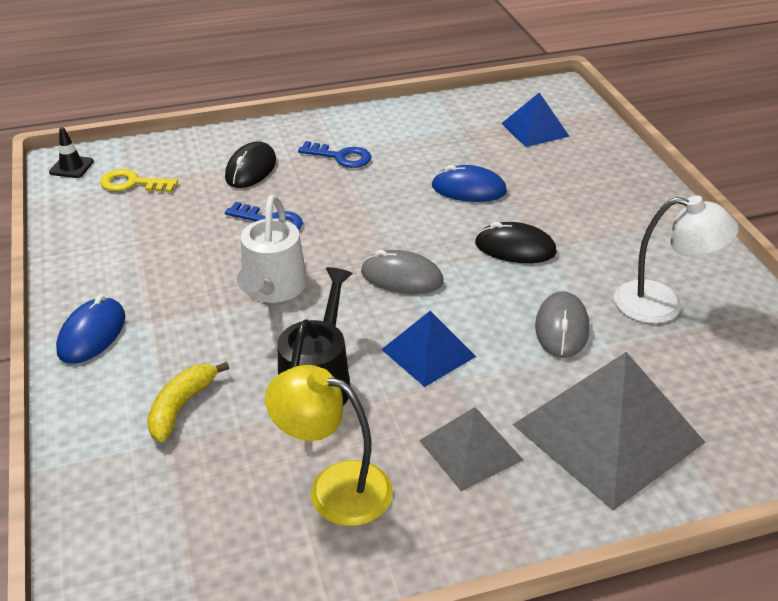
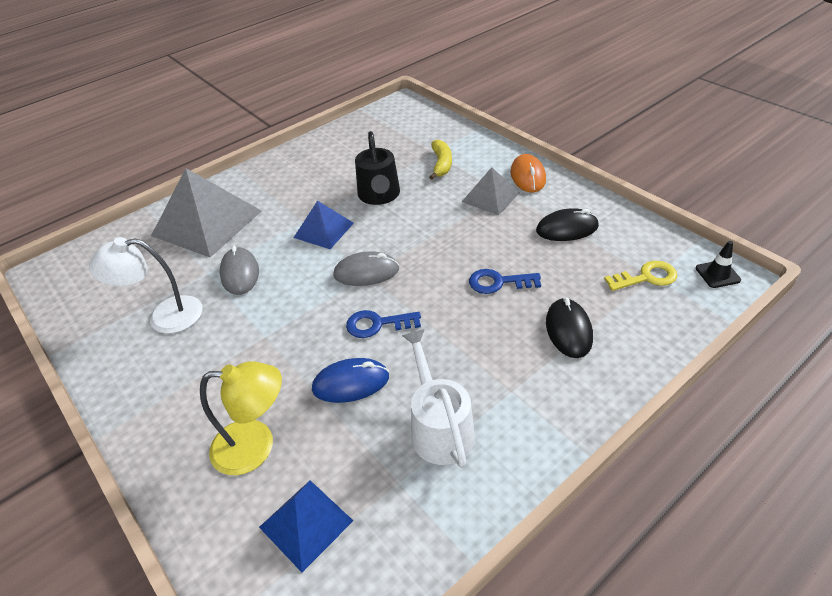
camera: 160 degrees right, 5 degrees up
blue mouse [56,295,126,364] -> orange mouse [511,154,546,192]
white watering can [237,195,307,303] -> white watering can moved to [402,329,475,468]
yellow lamp [265,365,393,526] -> yellow lamp moved to [200,361,282,475]
blue key [298,141,372,168] -> blue key moved to [346,310,421,338]
grey pyramid [419,407,523,491] -> grey pyramid moved to [462,167,520,215]
black mouse [475,222,557,263] -> black mouse moved to [536,208,599,241]

